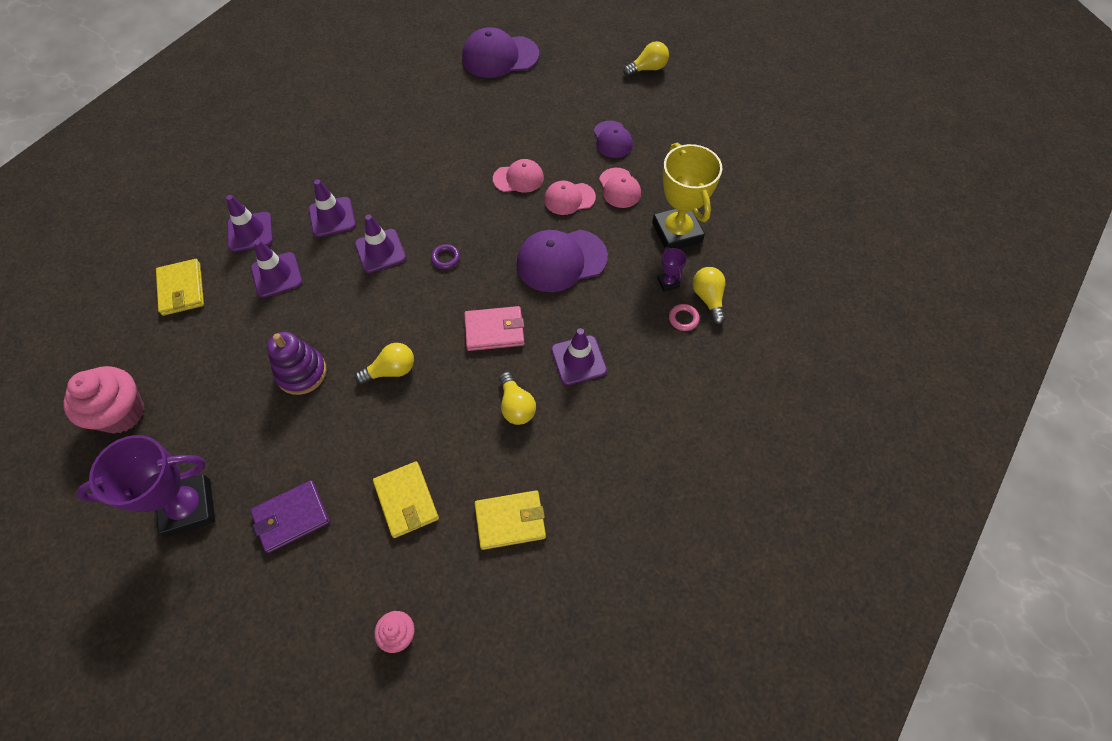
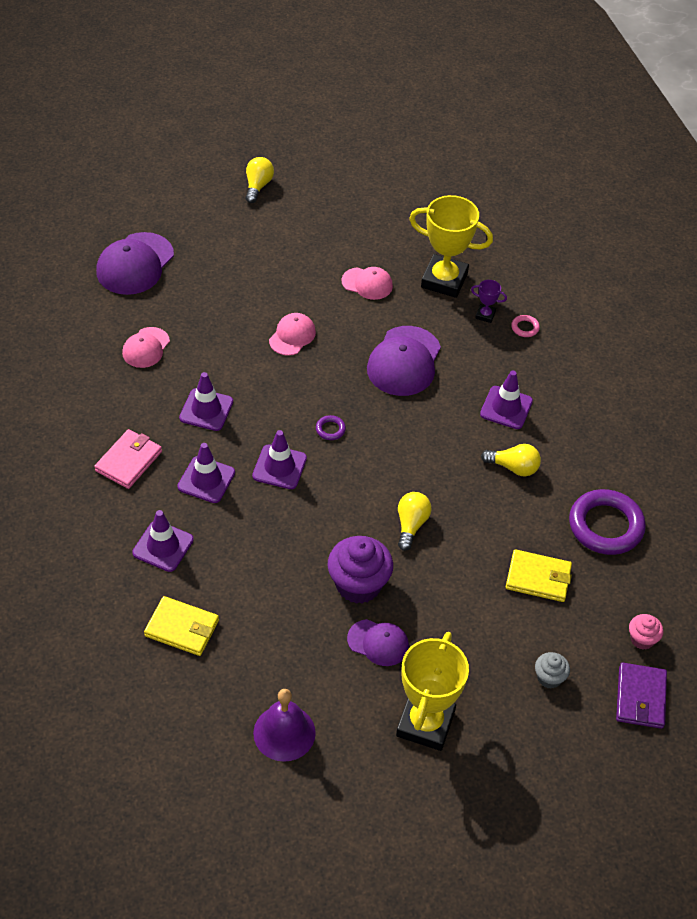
camera: 55 degrees left, 10 degrees down
pink cupcake [63,366,144,434] -> purple bell [253,689,316,762]
purple trophy [76,435,215,537] -> yellow trophy [396,632,469,751]
purple wallet [250,480,330,553] -> purple wallet moved to [616,663,667,729]
purple traffic cone [251,239,302,298] -> purple traffic cone moved to [179,372,233,431]
purple stacking toy [267,332,327,395] -> purple cupcake [328,536,393,604]
pink wallet [464,306,524,351] -> pink wallet moved to [94,429,162,489]
yellow wallet [474,490,546,550] -> purple ring [569,489,646,555]
pink cap [544,181,596,215] -> pink cap moved to [122,327,170,368]
purple cap [594,121,633,158] -> purple cap moved to [347,619,409,666]
yellow light bulb [692,267,726,324] -> none
none -> grey cupcake [535,652,570,689]

